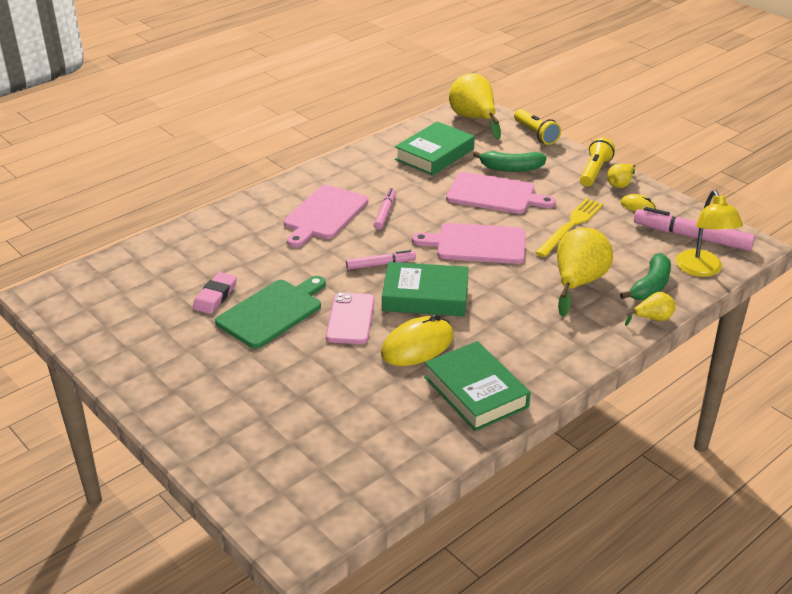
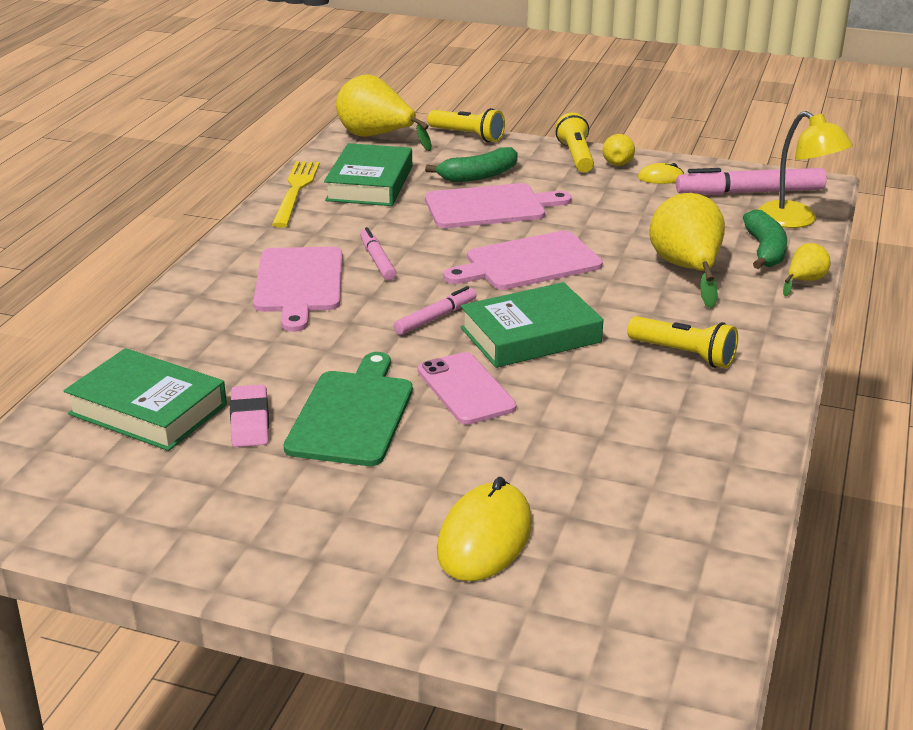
camera: 30 degrees left, 5 degrees down
yellow mouse [381,314,454,366] -> yellow mouse moved to [437,477,532,581]
green book [424,341,531,431] -> green book moved to [64,348,227,451]
yellow fork [535,198,603,257] -> yellow fork moved to [272,161,320,228]
none -> yellow flashlight [627,316,738,368]

